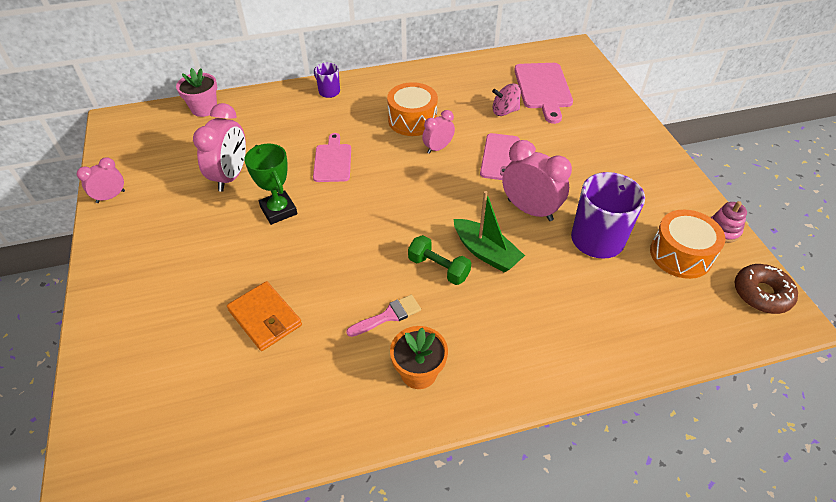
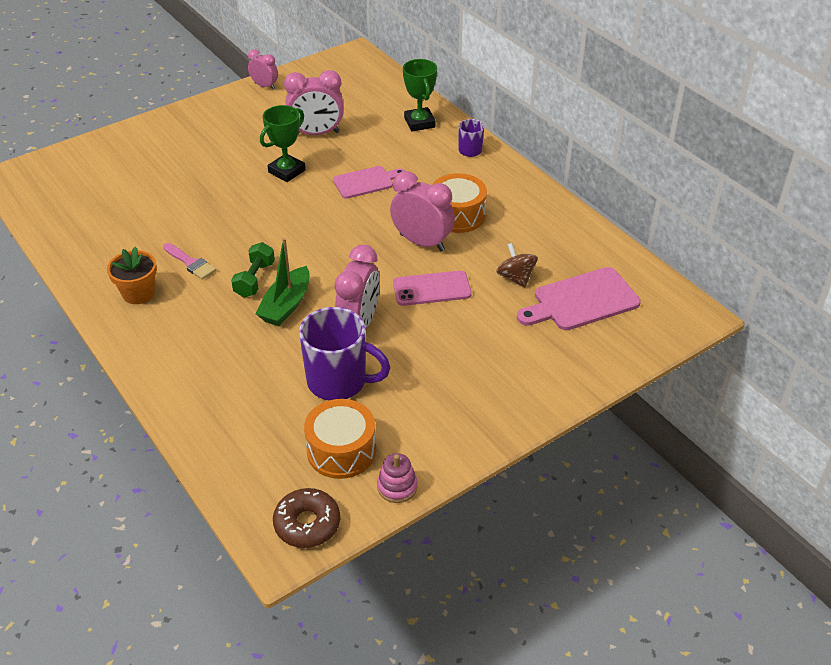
camera: 70 degrees right, 5 degrees down
pink flower pot [176,68,217,117] -> none
orange wallet [227,281,302,351] -> none
pink clock [422,110,455,154] -> pink clock [390,171,455,251], size x1.72
pink spinning top [492,84,521,116] -> brown spinning top [496,243,538,287]
none -> green trophy [403,59,437,131]

